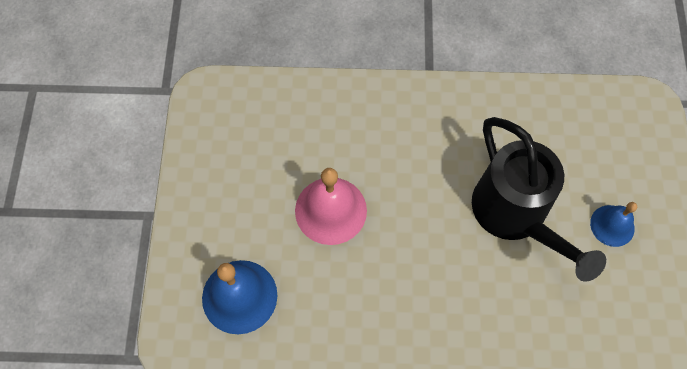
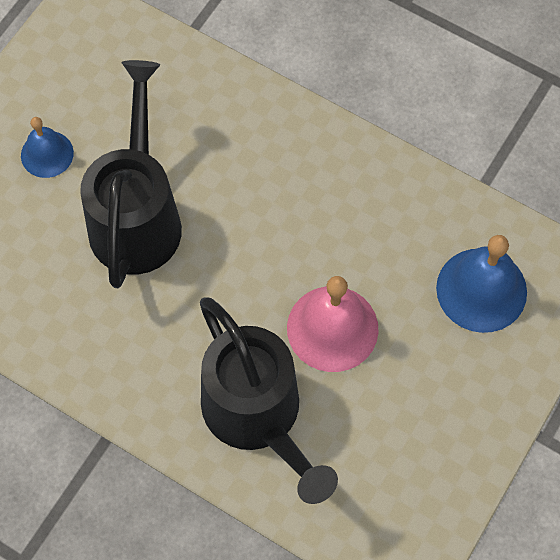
camera: 150 degrees left, 0 degrees up
none -> black watering can [200,297,338,504]

